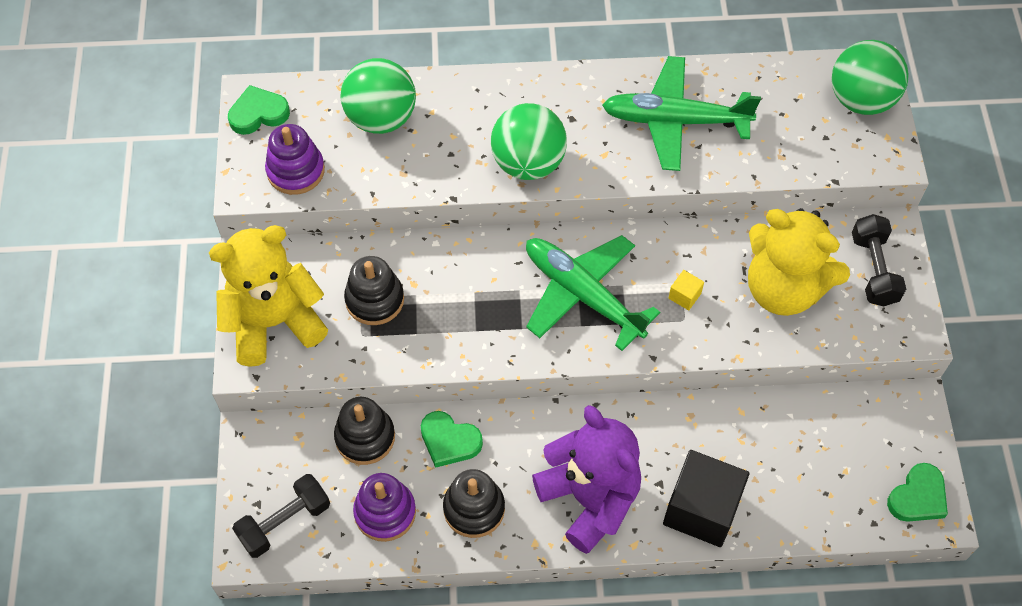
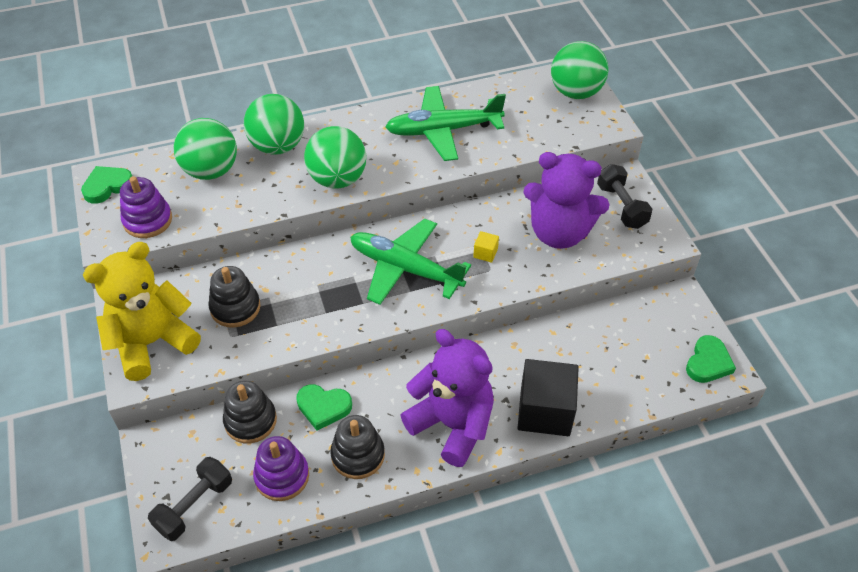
camera: 15 degrees left, 10 degrees down
yellow teddy bear [748,208,850,316] -> purple teddy bear [523,152,610,249]
none -> green ball [244,94,304,155]

